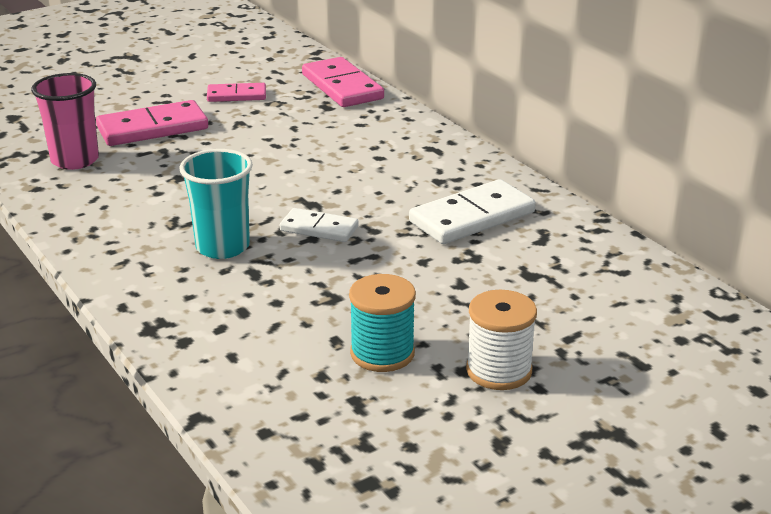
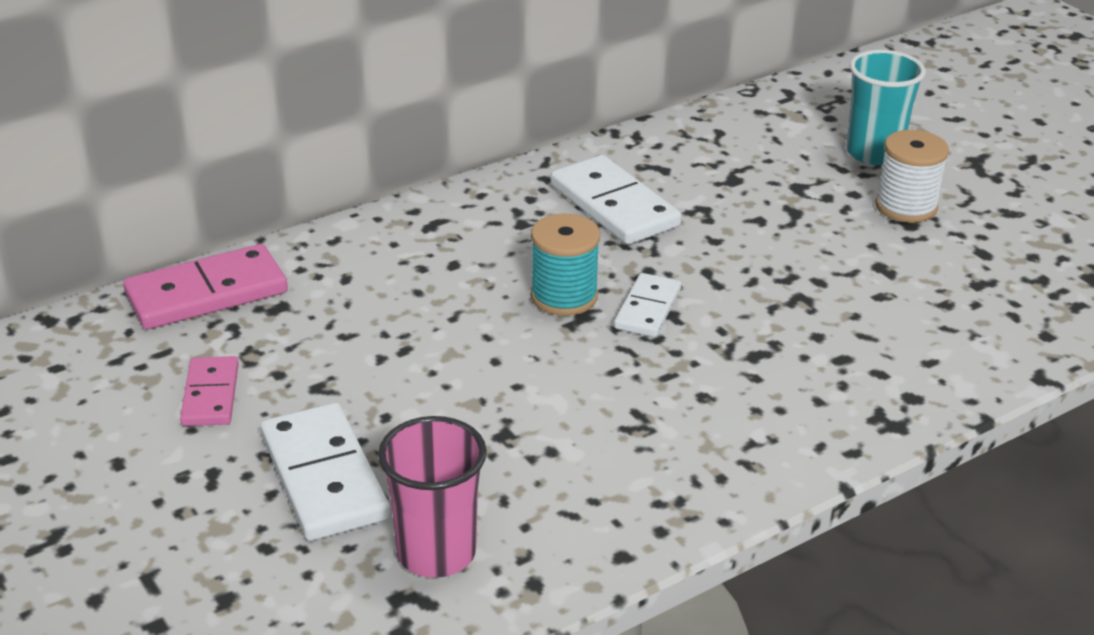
camera: 90 degrees left, 5 degrees up
pink domino [96,100,208,146] -> white domino [260,403,390,541]
turquoise cup [179,149,253,259] -> turquoise cup moved to [846,50,926,165]
turquoise spool [349,274,416,372] -> turquoise spool moved to [531,214,600,316]

